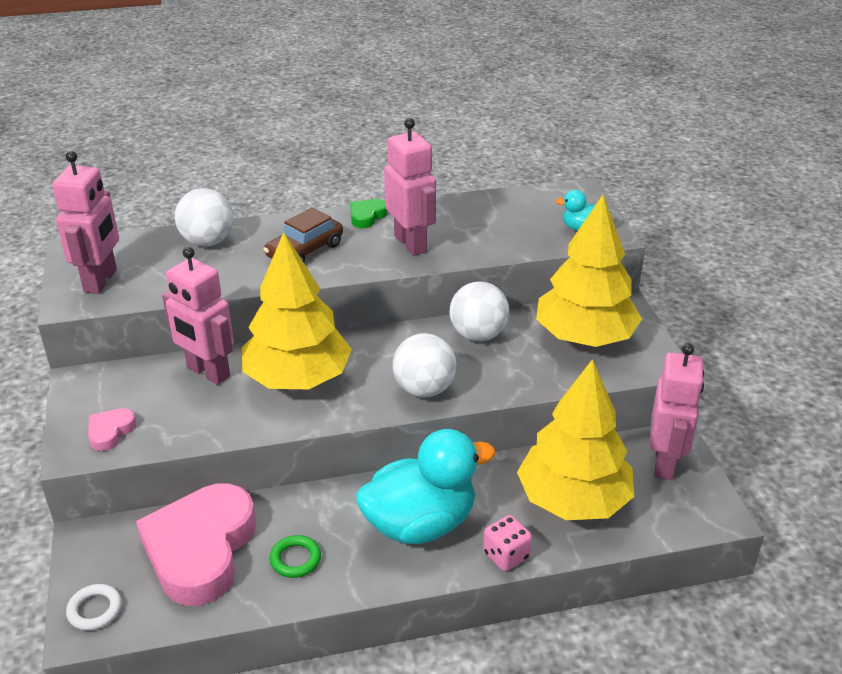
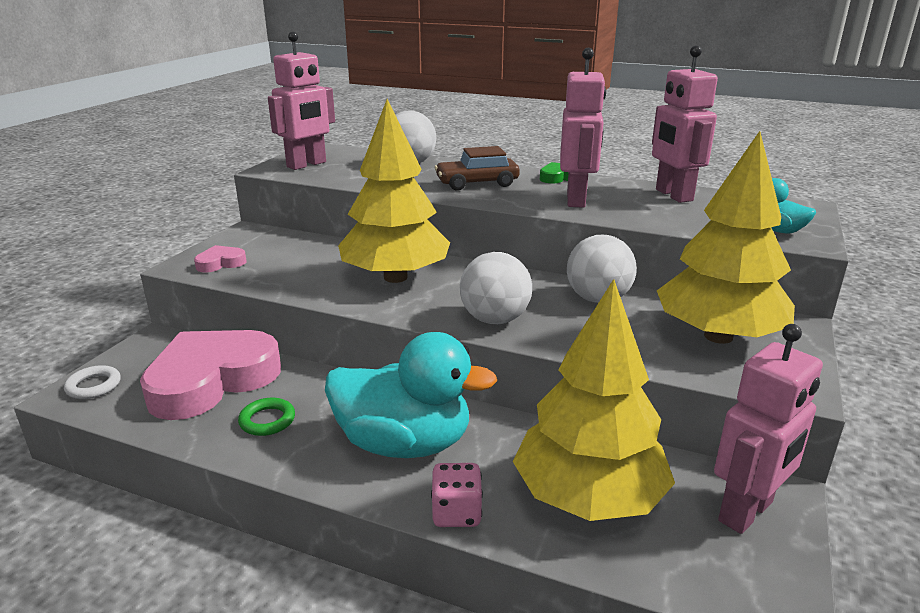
camera: 35 degrees right, 10 degrees down
pink robot [162,247,234,385] -> pink robot moved to [652,45,718,203]

